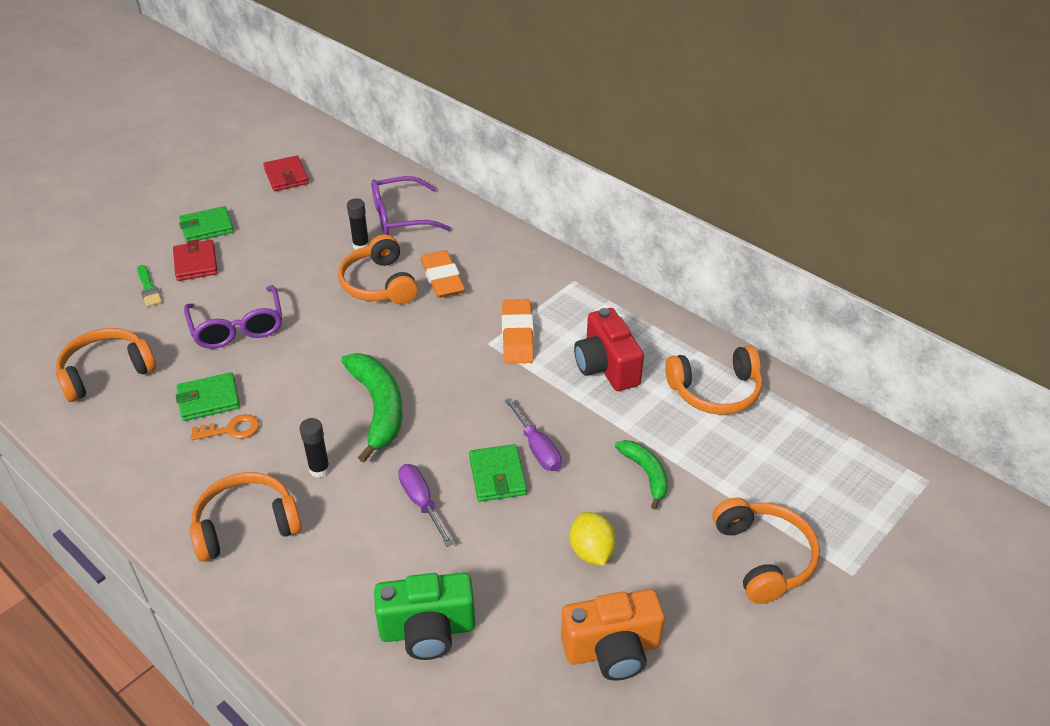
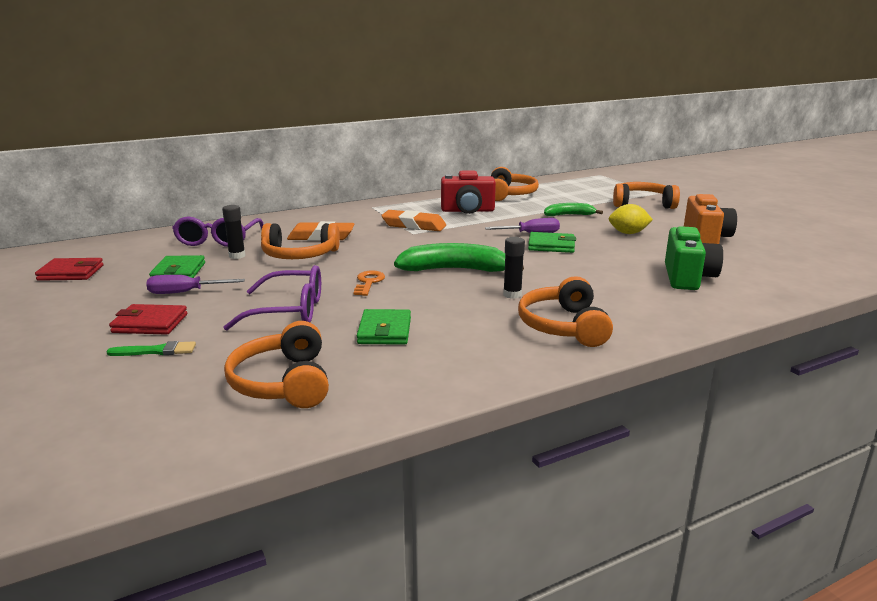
camera: 70 degrees left, 20 degrees down
green wallet [179,206,234,242] -> green wallet moved to [149,255,205,278]
orange key [190,414,259,440] -> orange key moved to [354,270,385,296]
purple screwdriver [398,464,453,547] -> purple screwdriver moved to [146,275,245,294]

